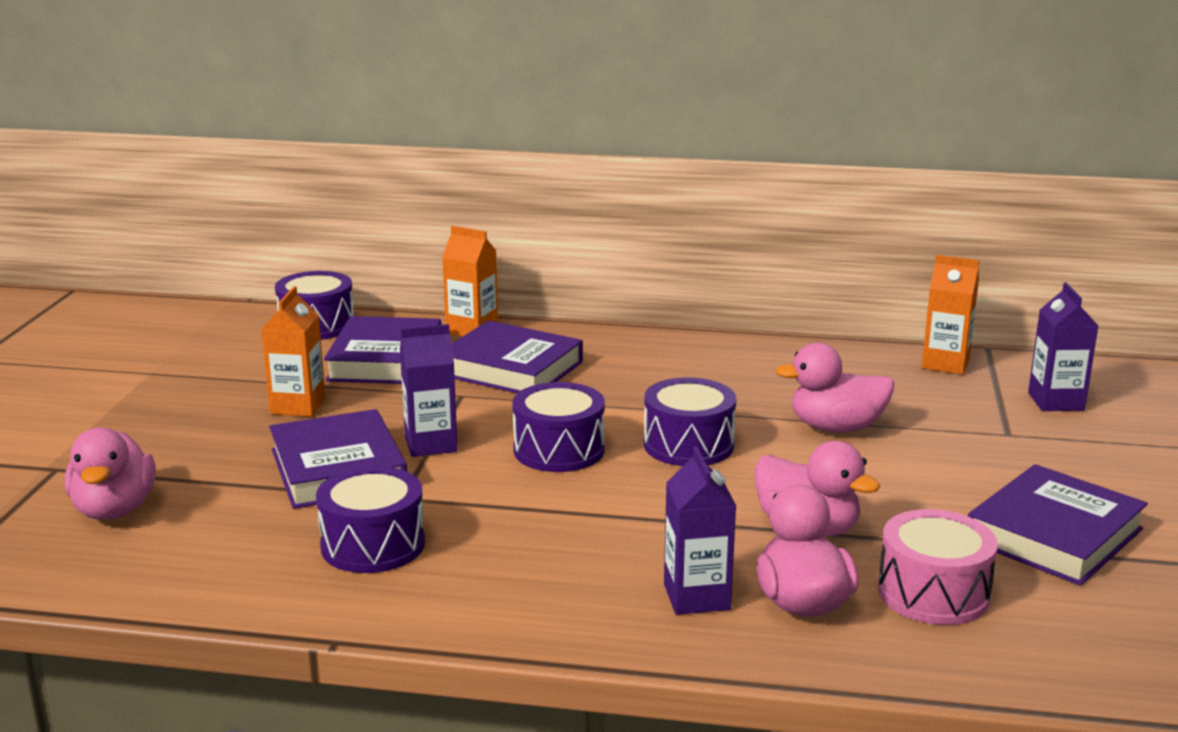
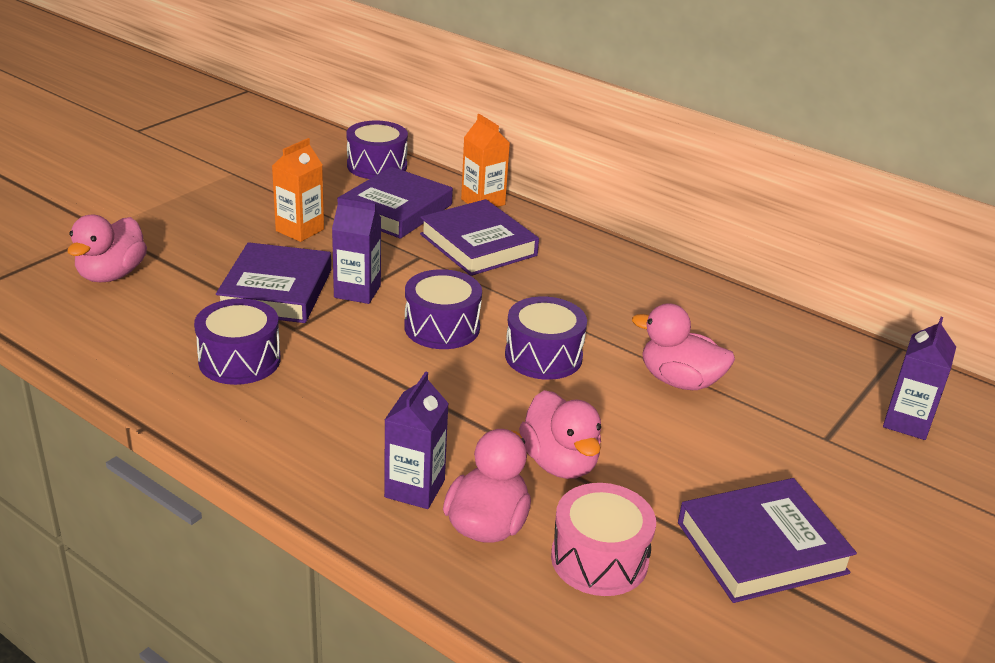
camera: 25 degrees right, 10 degrees up
orange carton [922,255,979,374] -> none

